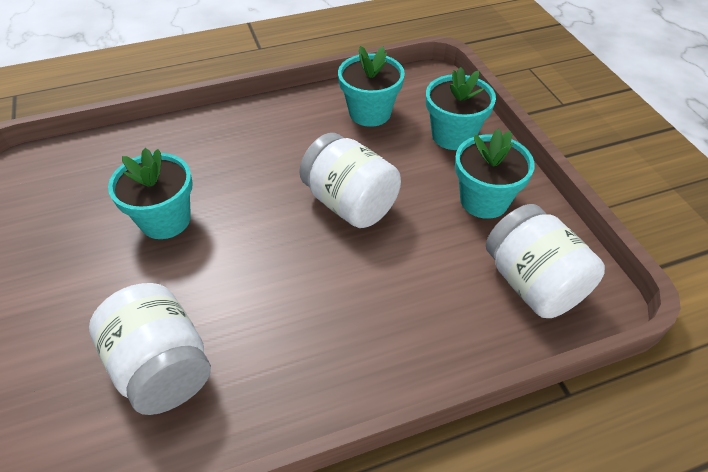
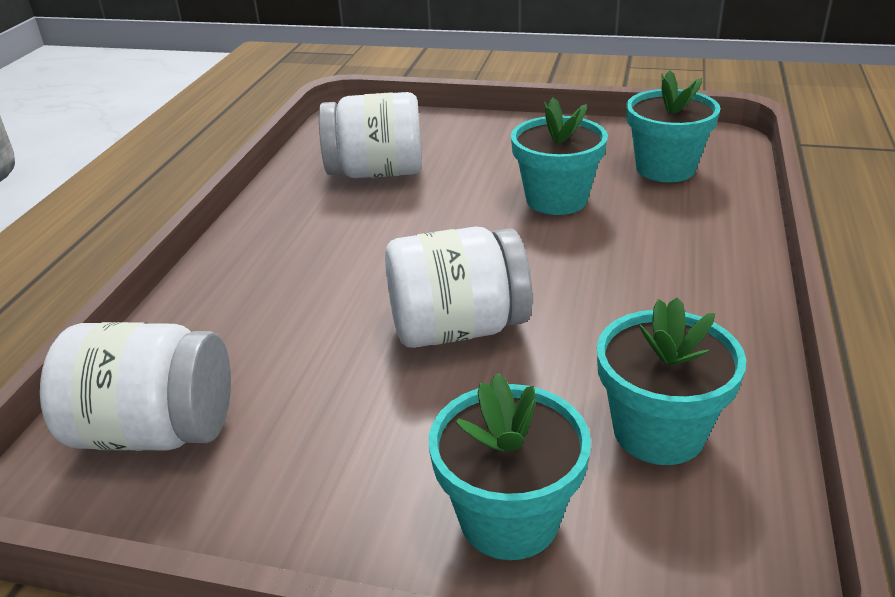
camera: 125 degrees right, 15 degrees down
turquoise flower pot [455,129,535,219] -> turquoise flower pot moved to [626,70,721,182]

